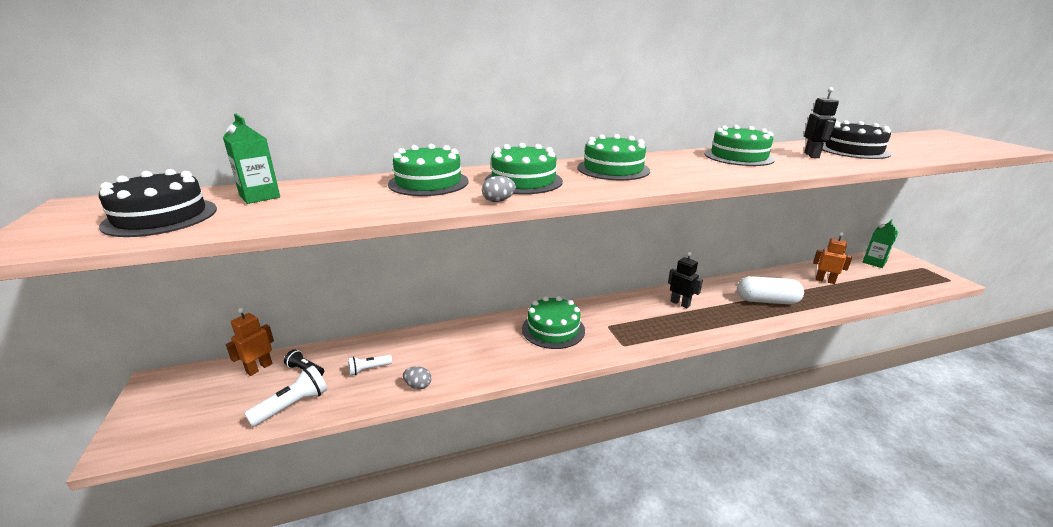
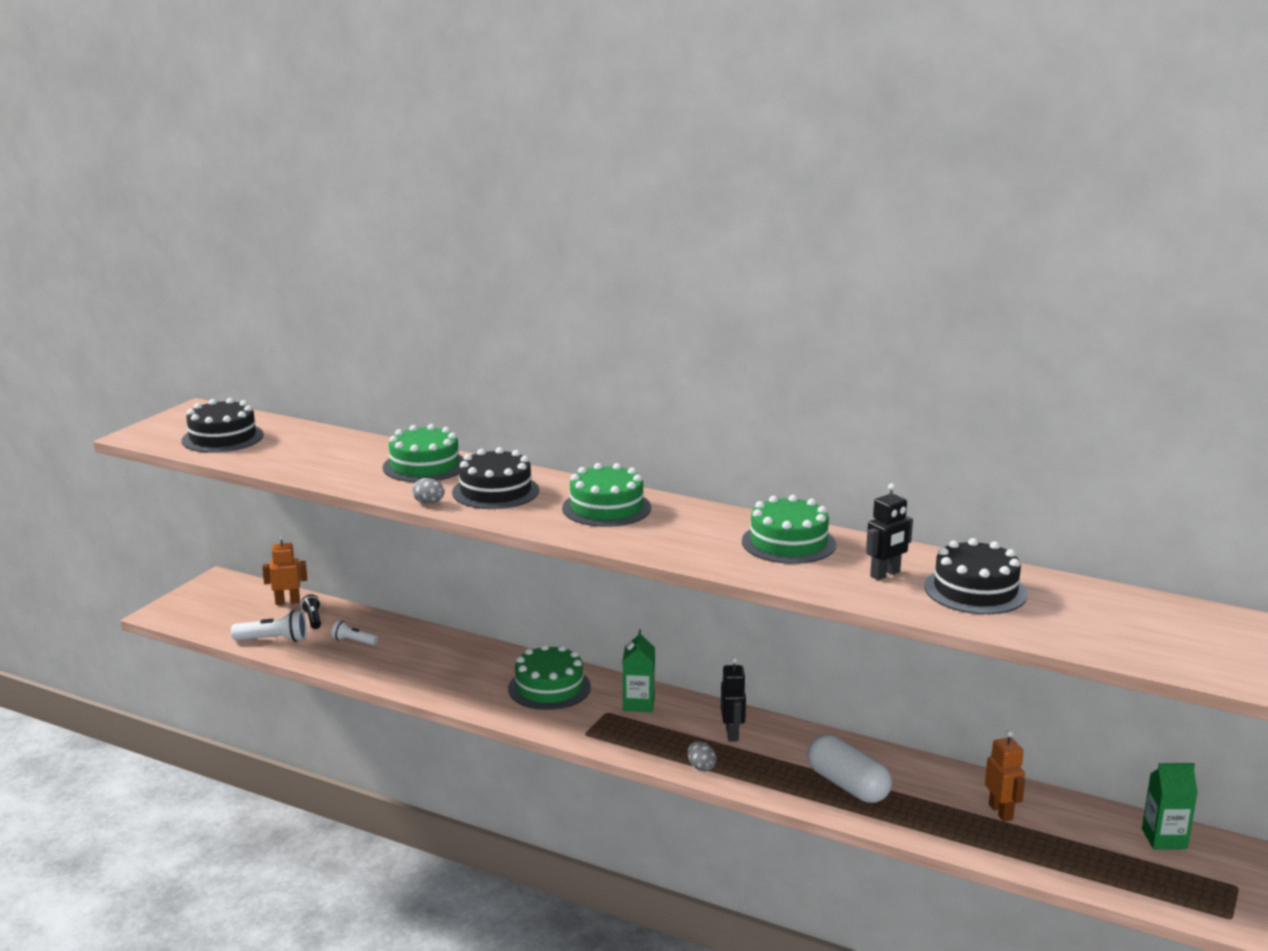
camera: 45 degrees right, 5 degrees down
green carton [223,114,280,204] -> green carton moved to [623,629,655,712]
grey egg [403,366,431,389] -> grey egg moved to [688,741,717,772]
green cake [485,143,563,194] -> black cake [452,447,539,509]

